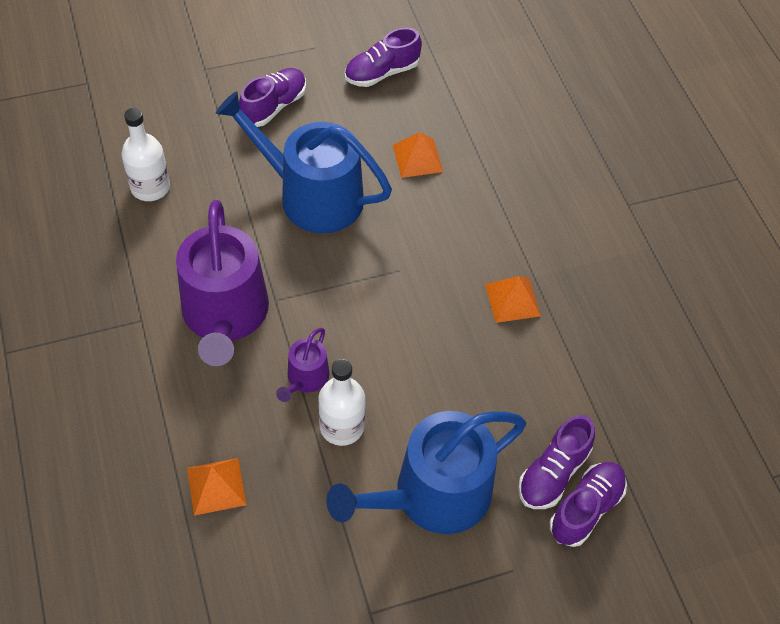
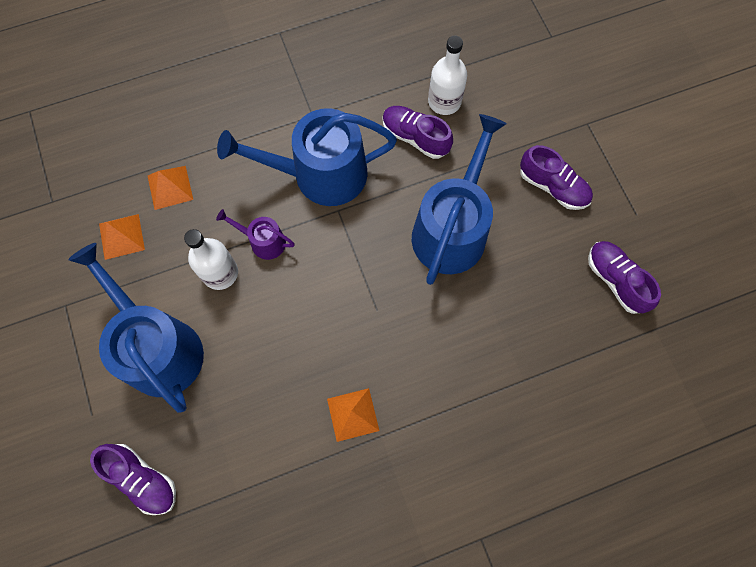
camera: 90 degrees right, 15 degrees up
purple watering can [176,200,269,366] -> blue watering can [217,108,397,206]
orange pyramid [393,132,443,178] -> orange pyramid moved to [99,214,145,260]
purple shoe [518,415,595,509] -> purple shoe moved to [383,106,453,159]

